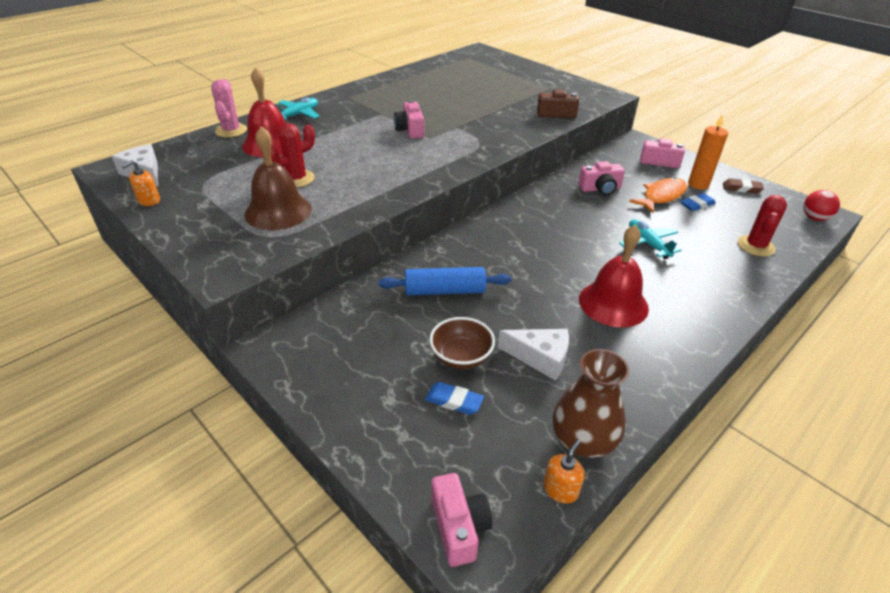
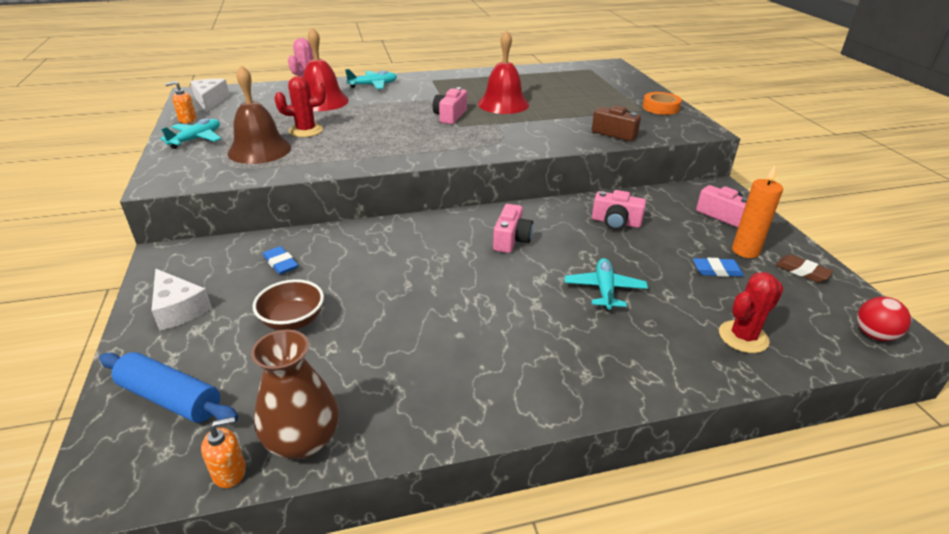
camera: 30 degrees right, 5 degrees down
blue rolling pin [379,267,511,295] -> blue rolling pin moved to [99,352,238,423]
blue eraser [425,382,484,415] -> blue eraser moved to [263,246,298,275]
pink camera [431,473,492,567] -> pink camera moved to [493,204,533,253]
white cheese [498,329,569,381] -> white cheese moved to [151,269,212,331]
red bell [579,225,649,327] -> red bell moved to [478,30,529,114]
orange fish [629,177,687,213] -> none
none -> turquoise plane [160,119,221,149]
none -> orange tape [642,92,682,115]

